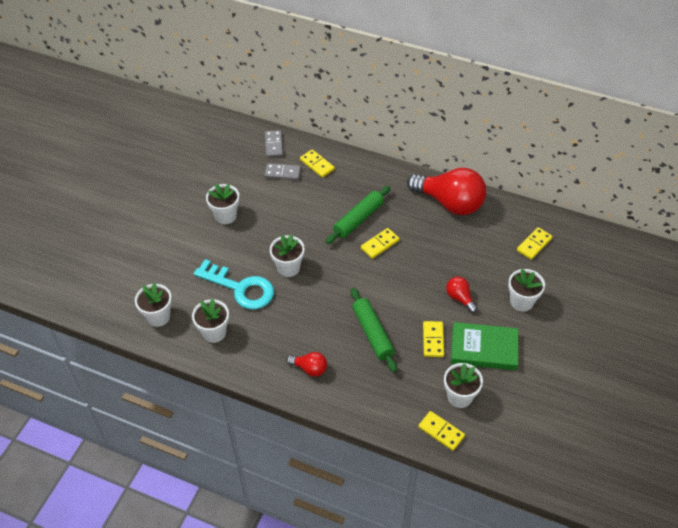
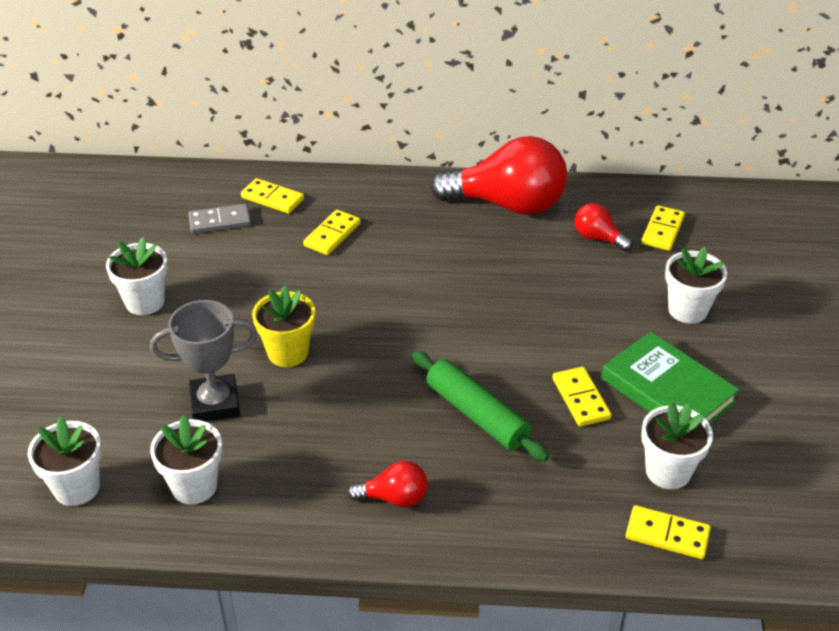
camera: 20 degrees left, 10 degrees down
turquoise key [194,259,274,309] -> grey trophy [150,300,258,422]
grey domino [265,130,283,157] -> none
white flower pot [270,234,305,277] -> yellow flower pot [252,286,315,367]
green rolling pin [325,186,391,244] -> none
yellow domino [361,228,400,259] -> yellow domino moved to [303,210,361,255]
red light bulb [446,277,477,313] -> red light bulb moved to [575,203,633,251]
green book [451,322,518,370] -> green book turned 60 degrees clockwise [602,332,739,424]

